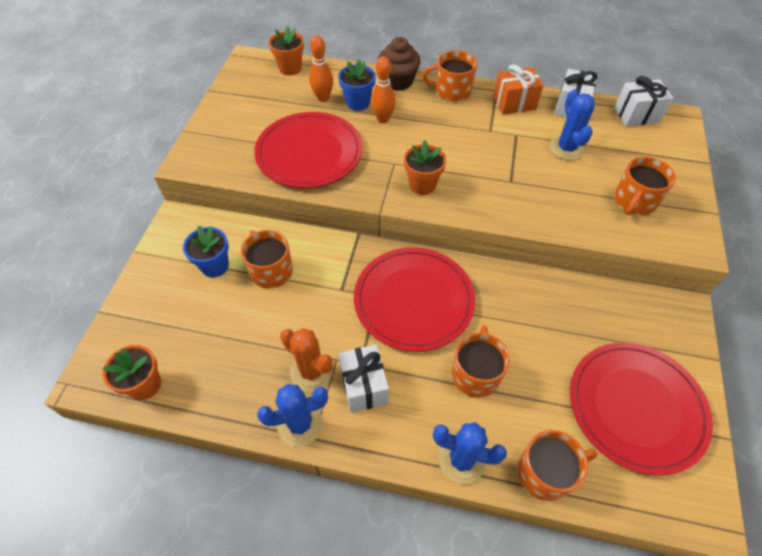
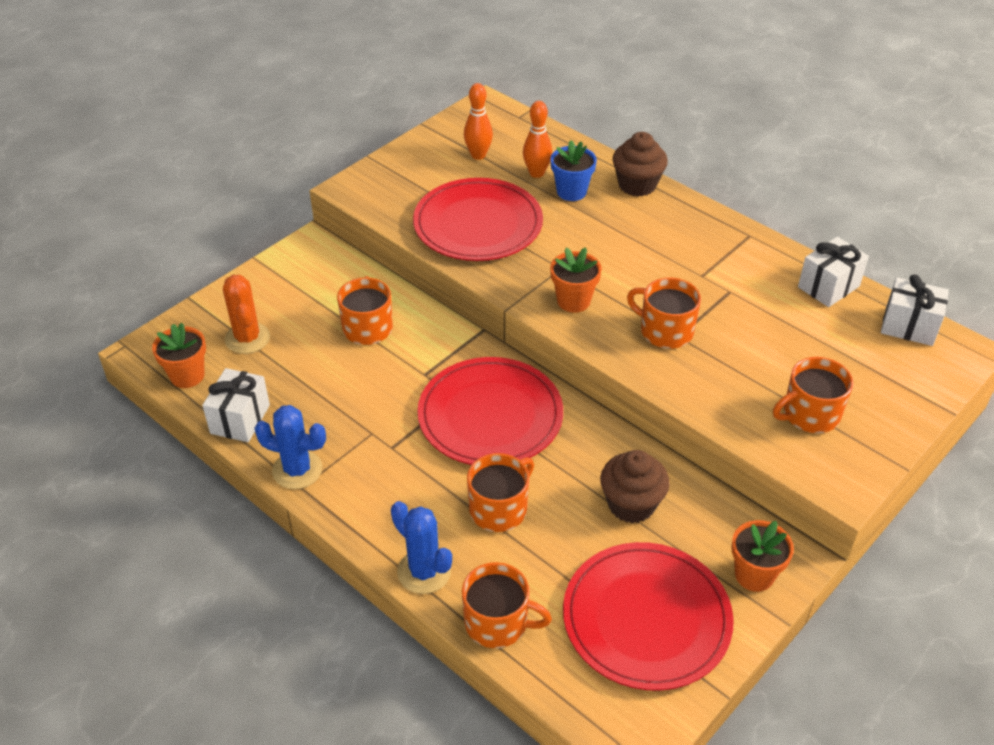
camera: 30 degrees right, 10 degrees down
blue flower pot [183,226,229,277] -> none
orange flower pot [268,26,304,75] -> orange flower pot moved to [731,520,794,592]
orange cactus [280,328,333,392] -> orange cactus moved to [223,275,270,354]
white gift [338,344,389,413] -> white gift moved to [202,368,270,442]
orange bowling pin [371,57,396,123] -> orange bowling pin moved to [464,83,493,160]
orange mug [422,50,477,102] -> orange mug moved to [627,277,701,349]
orange gift [493,64,543,115] -> none
blue cactus [549,89,595,160] -> none
none -> brown cupcake [600,450,669,523]

